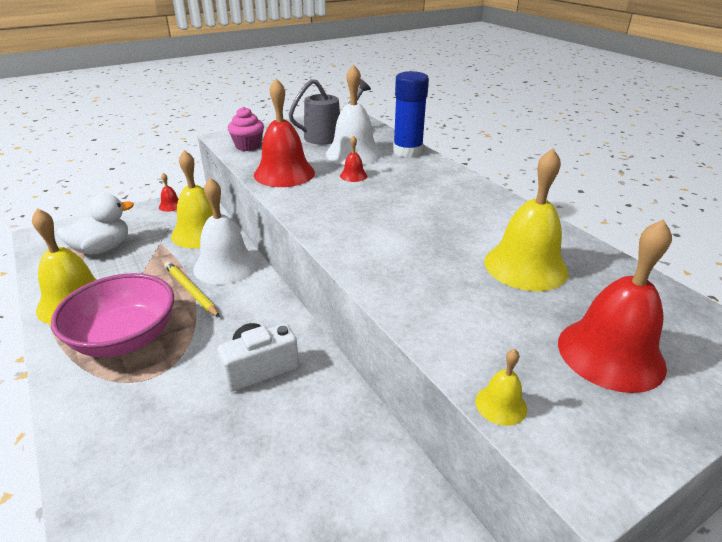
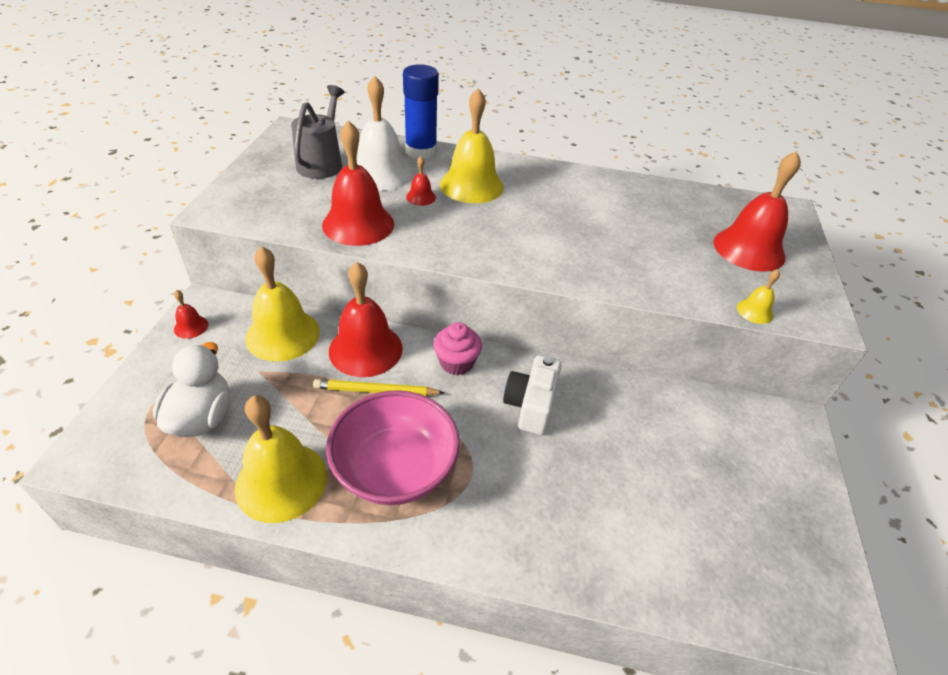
camera: 50 degrees left, 10 degrees up
white bell [193,178,258,285] -> red bell [329,262,402,377]
pink cupcake [228,107,264,151] -> pink cupcake moved to [433,322,482,375]
yellow bell [484,148,569,291] -> yellow bell moved to [440,88,504,203]

